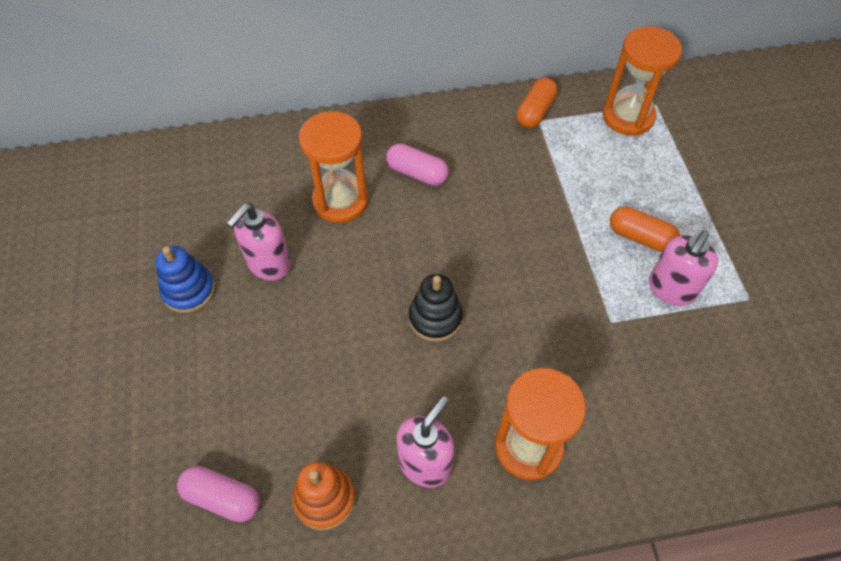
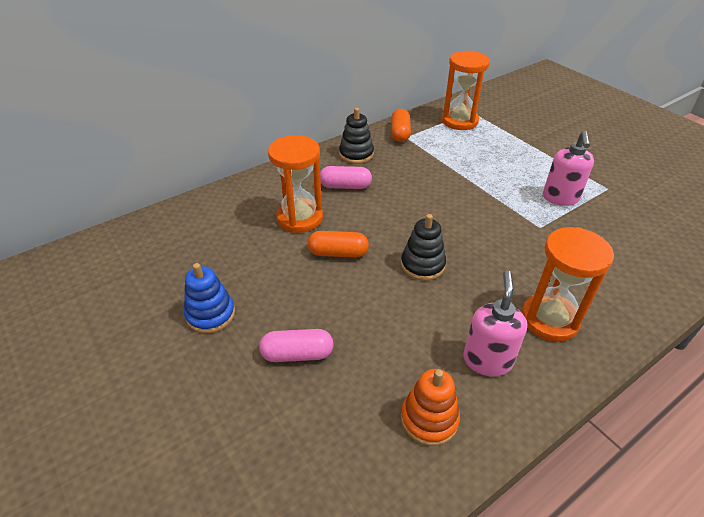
camera: 25 degrees left, 15 degrees down
pink capsule [177,466,260,522] -> pink capsule moved to [259,329,334,362]
pink soap dispenser [226,203,291,281] -> none
orange capsule [610,206,680,252] -> orange capsule moved to [308,231,369,258]
none -> black stacking toy [339,108,374,164]

